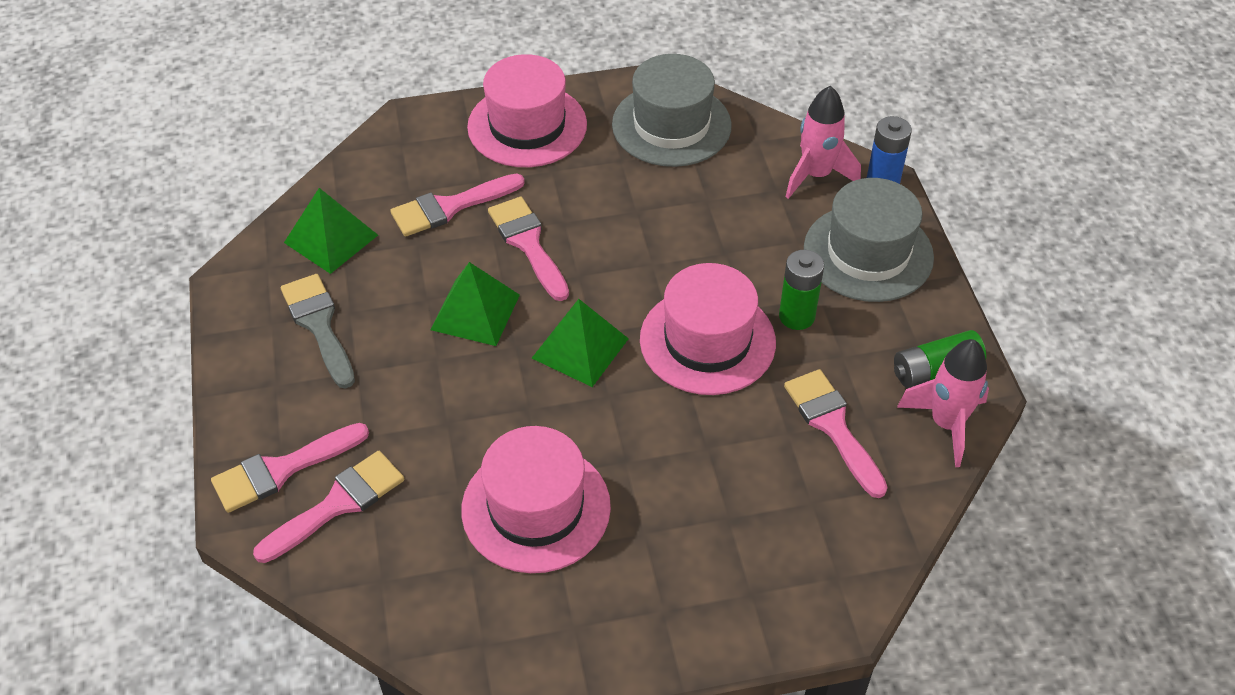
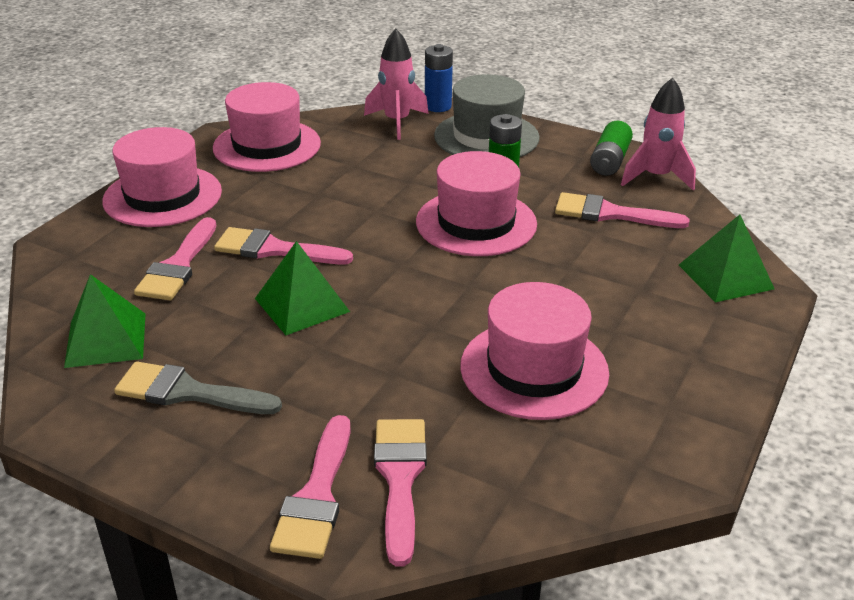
camera: 50 degrees left, 15 degrees down
green pyramid [532,299,629,387] -> green pyramid moved to [679,215,774,303]
grey hat [612,54,732,167] -> pink hat [213,82,321,172]

